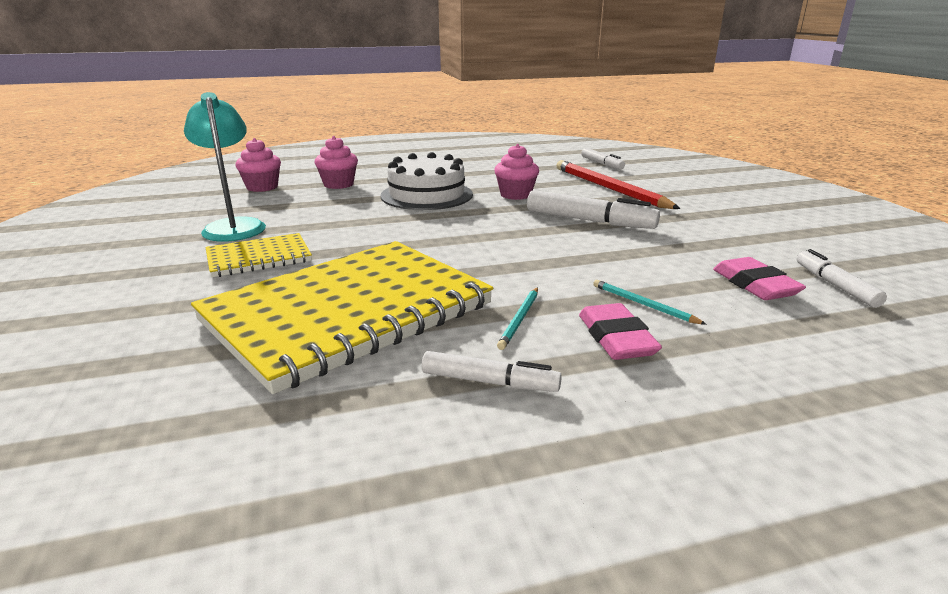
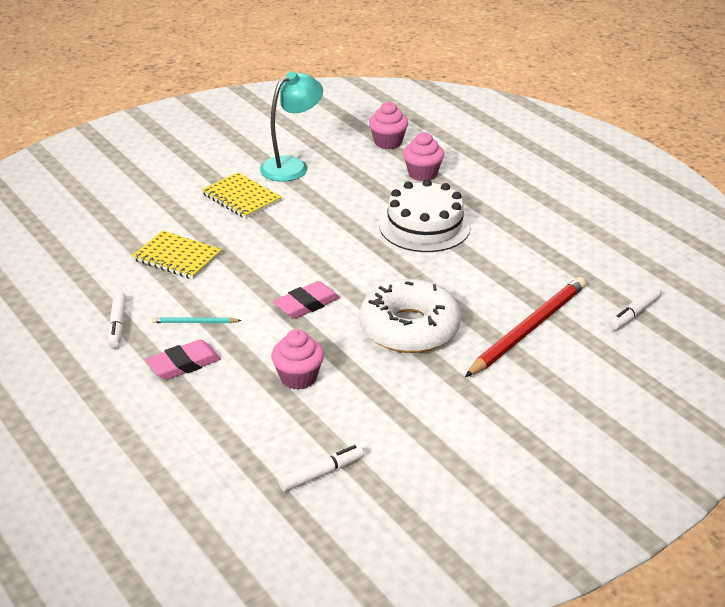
camera: 70 degrees right, 10 degrees up
yellow notebook [191,241,493,394] -> yellow notebook [132,230,222,279], size x0.47
pink cupcake [494,144,539,200] -> pink cupcake moved to [271,329,324,390]
white marker [527,190,660,229] -> white donut [359,279,461,353]
turquoise pencil [593,280,707,325] -> none
pink eraser [713,257,806,300] -> pink eraser moved to [273,281,340,319]

